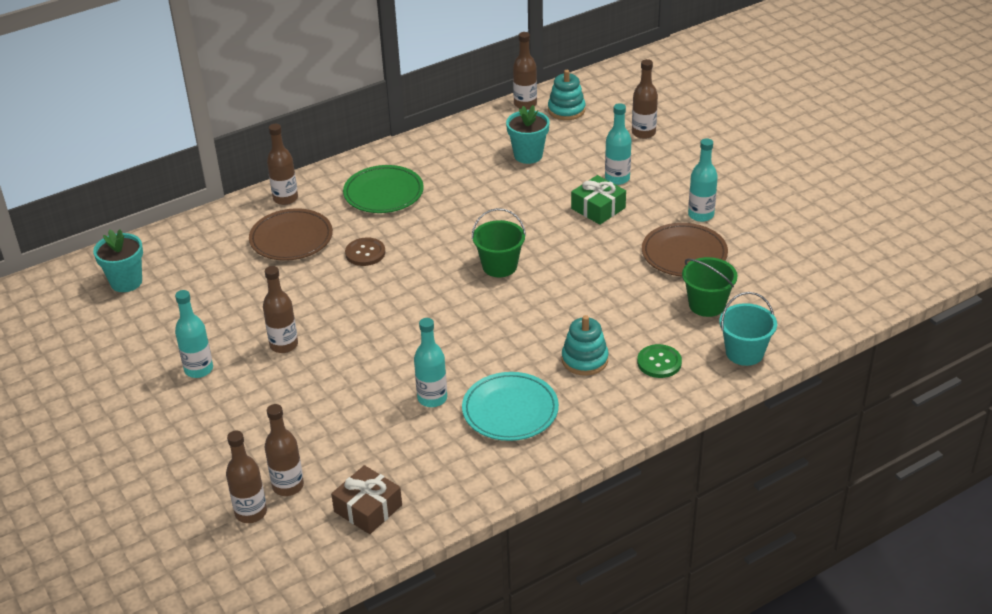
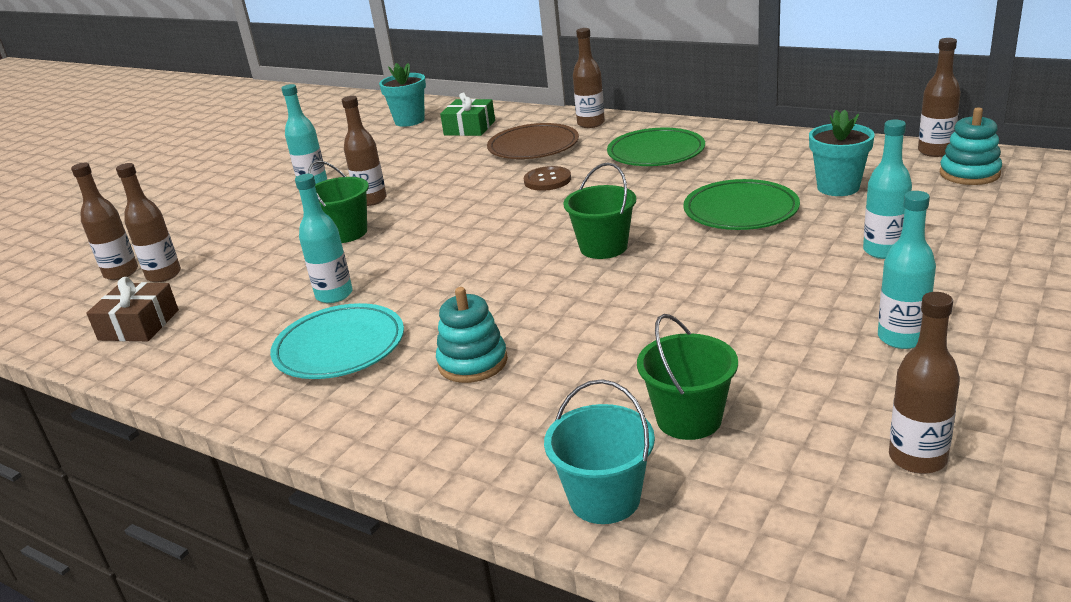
camera: 65 degrees right, 10 degrees down
green gift [571,175,626,225] -> green gift moved to [440,92,495,136]
brown bottle [632,59,658,139] -> brown bottle moved to [889,292,960,474]
green button [637,344,682,378] -> none
brown plate [642,223,728,277] -> none
none -> green bucket [308,160,369,243]
none -> green plate [683,179,800,230]

